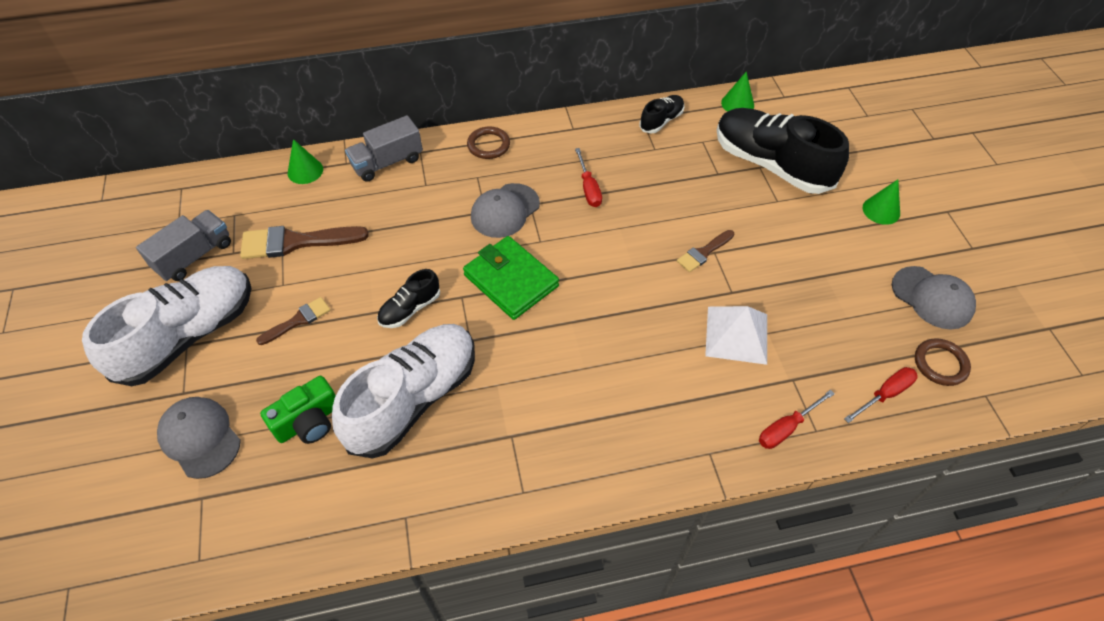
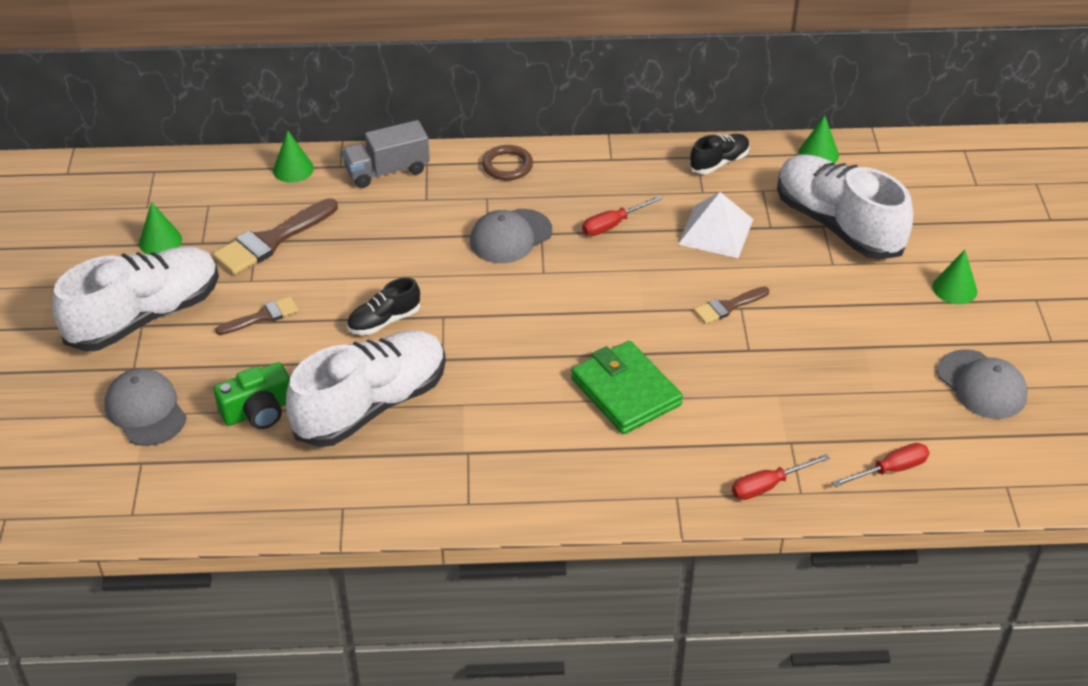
camera: 10 degrees right, 10 degrees down
grey truck [136,210,231,281] -> green cone [139,202,182,255]
brown brush [240,226,369,259] -> brown brush turned 45 degrees counterclockwise [213,198,338,275]
green wallet [463,236,559,320] -> green wallet moved to [571,341,683,434]
red screwdriver [575,148,602,207] -> red screwdriver turned 60 degrees clockwise [582,195,663,236]
white pyramid [705,306,767,365] -> white pyramid moved to [678,192,753,258]
black shoe [717,108,849,194] -> white shoe [777,155,913,260]
brown ring [915,338,971,386] -> none

